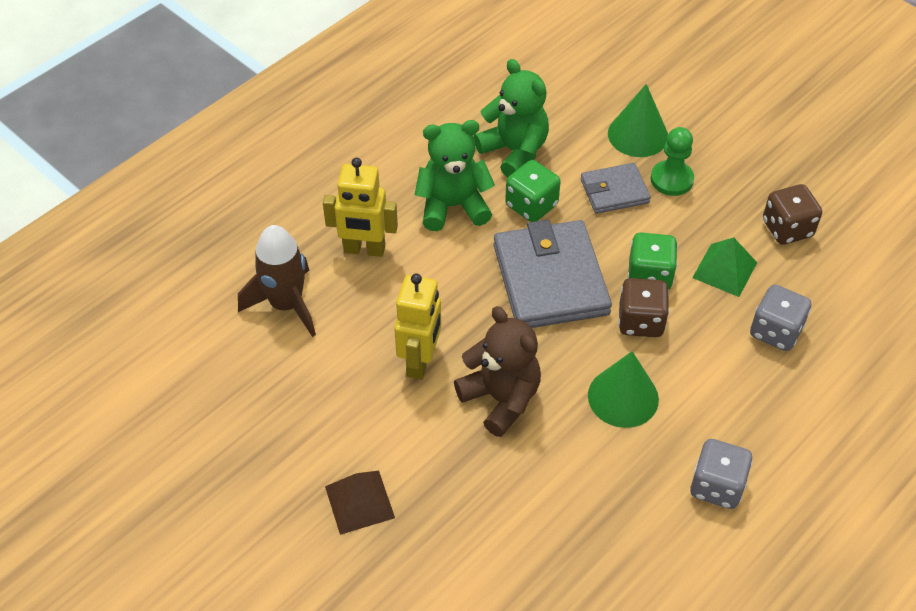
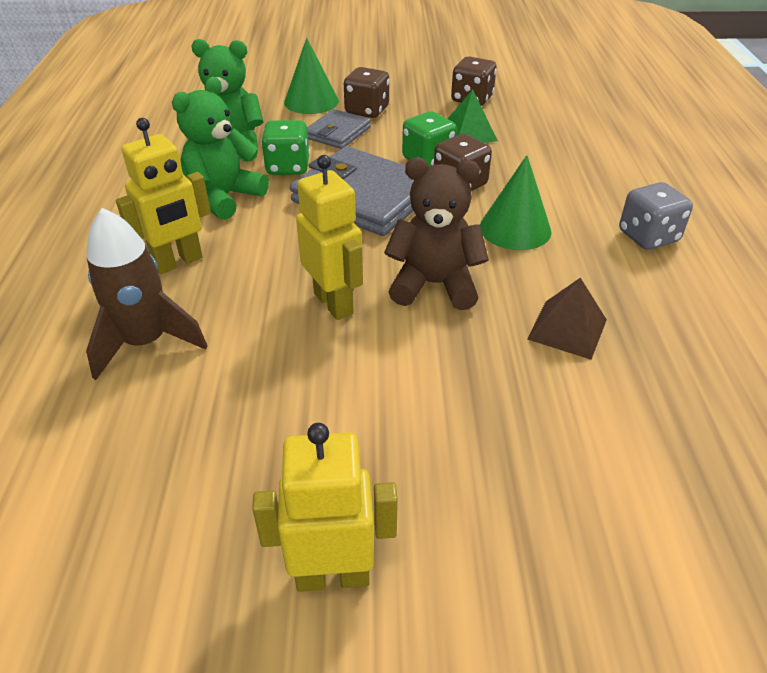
camera: 45 degrees left, 10 degrees down
brown pyramid [325,471,395,535] -> brown pyramid moved to [527,277,607,360]
green pawn [651,127,694,196] -> brown dice [344,67,389,118]
grey dice [750,285,811,351] -> none
none -> yellow robot [252,423,398,592]

